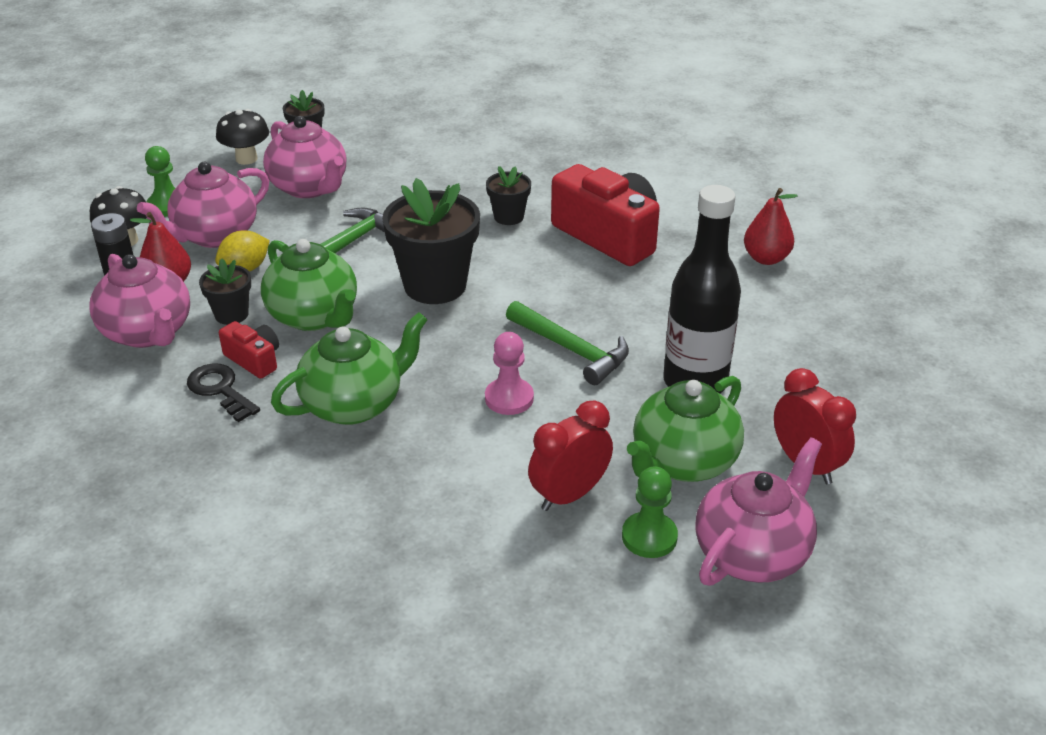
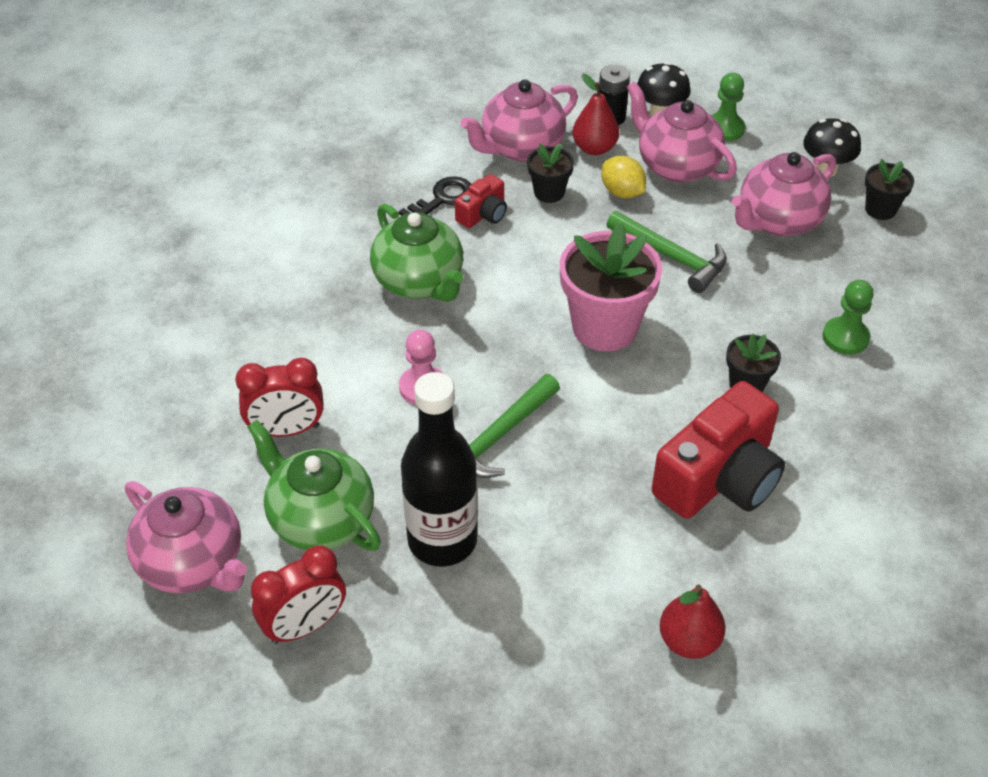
camera: 90 degrees right, 10 degrees up
green teapot [261,239,357,331] -> none
black flower pot [382,178,480,304] -> pink flower pot [560,222,662,352]
red clock [528,400,613,511] -> red clock turned 120 degrees clockwise [235,358,324,437]
green pawn [622,466,678,558] -> green pawn moved to [823,280,873,355]

